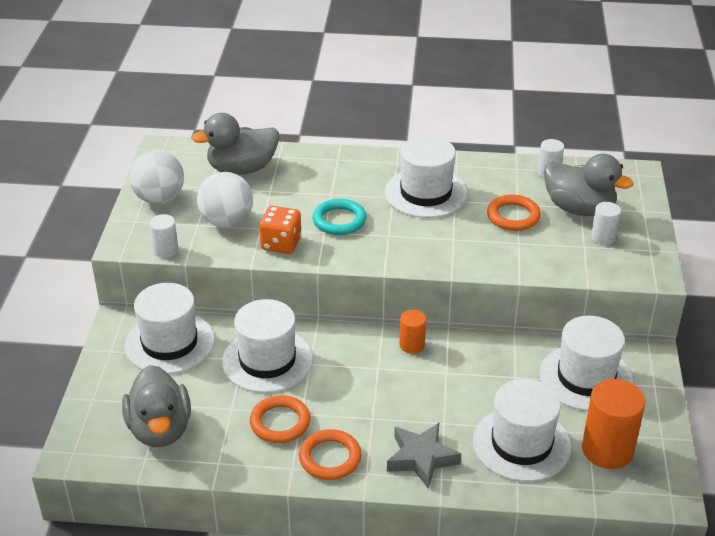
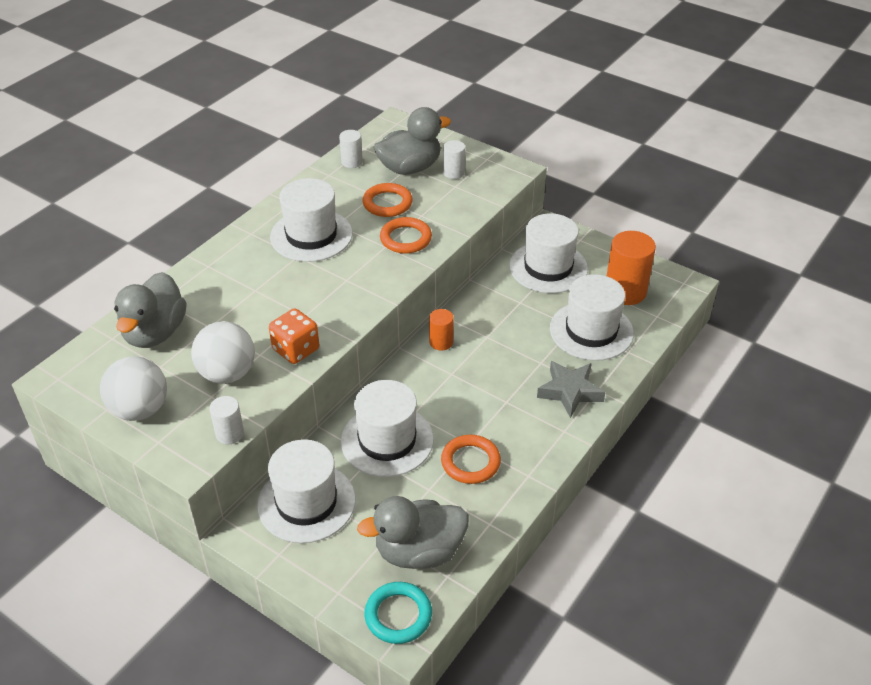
camera: 60 degrees left, 5 degrees up
grey duck [122,365,191,447] -> grey duck turned 150 degrees clockwise [357,496,469,569]
orange ring [299,429,362,480] -> orange ring moved to [380,217,432,254]
turquoise ring [313,199,366,235] -> turquoise ring moved to [364,582,432,644]

